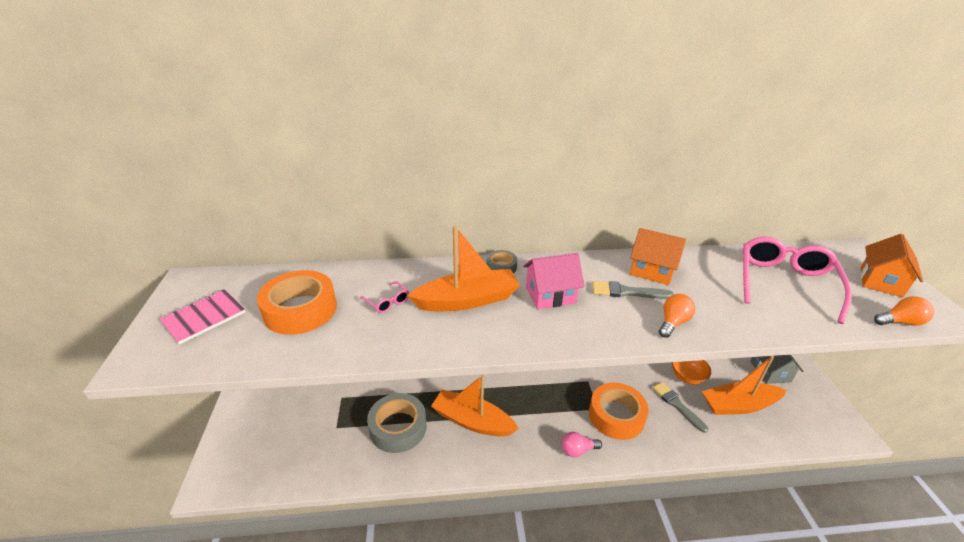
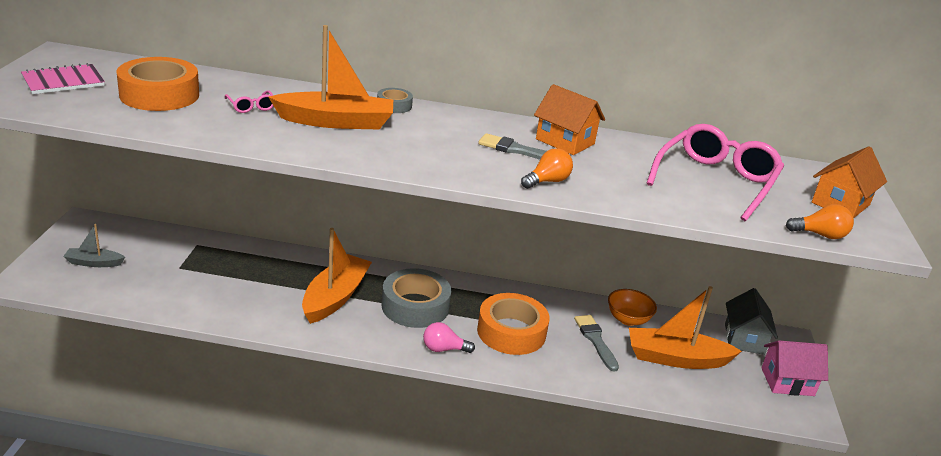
camera: 10 degrees right, 5 degrees down
grey tape [367,393,427,453] -> grey tape moved to [382,268,451,328]
orange boat [431,375,519,437] -> orange boat turned 75 degrees clockwise [302,228,372,324]
pink house [523,253,585,309] -> pink house moved to [761,340,828,396]
none -> grey boat [63,224,125,267]

